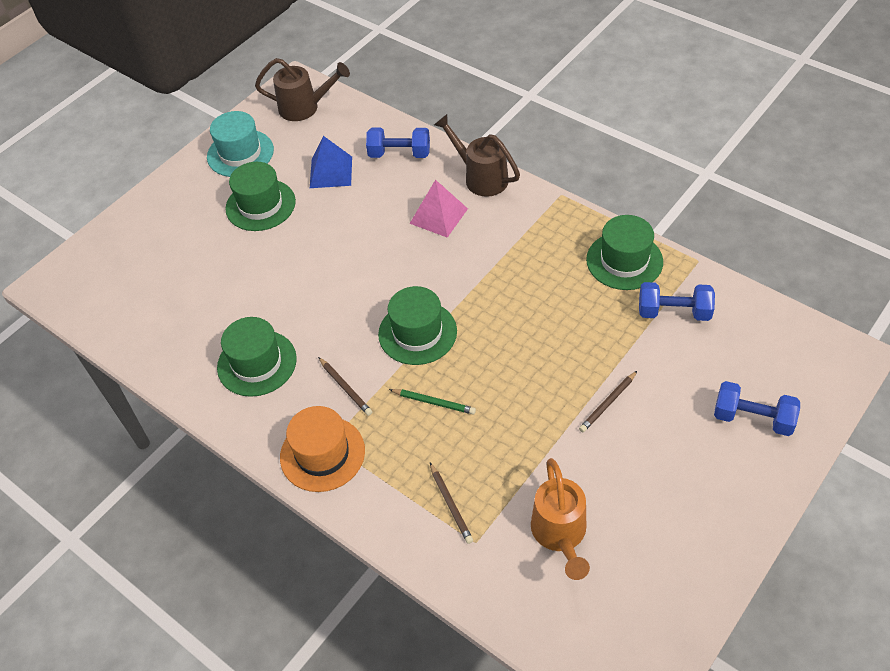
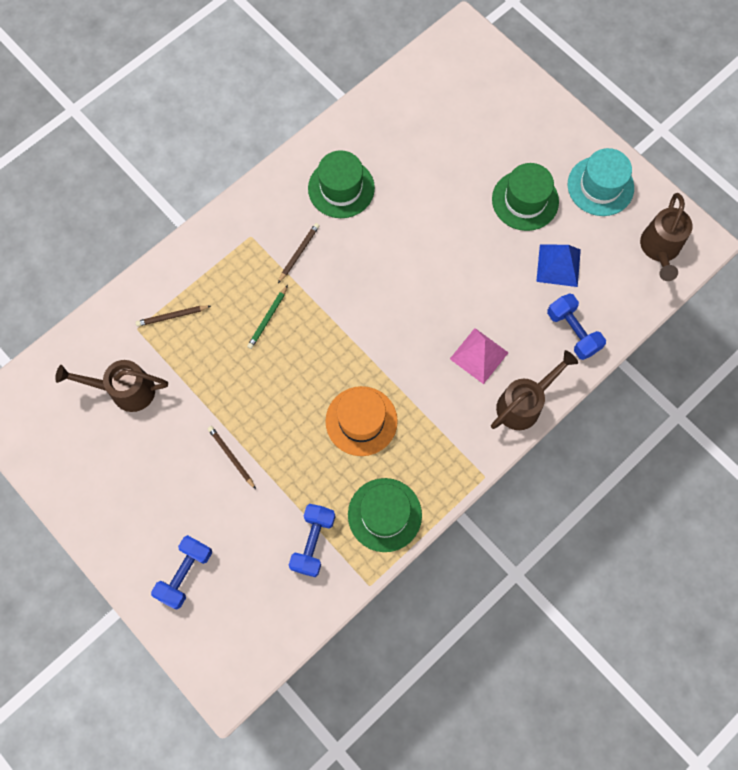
camera: 95 degrees right, 20 degrees up
orange hat [280,406,365,492] -> orange hat moved to [325,386,398,456]
brown pencil [318,357,372,416] -> brown pencil turned 150 degrees clockwise [278,223,320,283]
blue dumbbell [366,128,430,158] -> blue dumbbell turned 45 degrees counterclockwise [547,293,606,360]
green hat [378,286,457,365] -> none
orange watering can [531,458,590,580] -> brown watering can [55,360,168,412]

